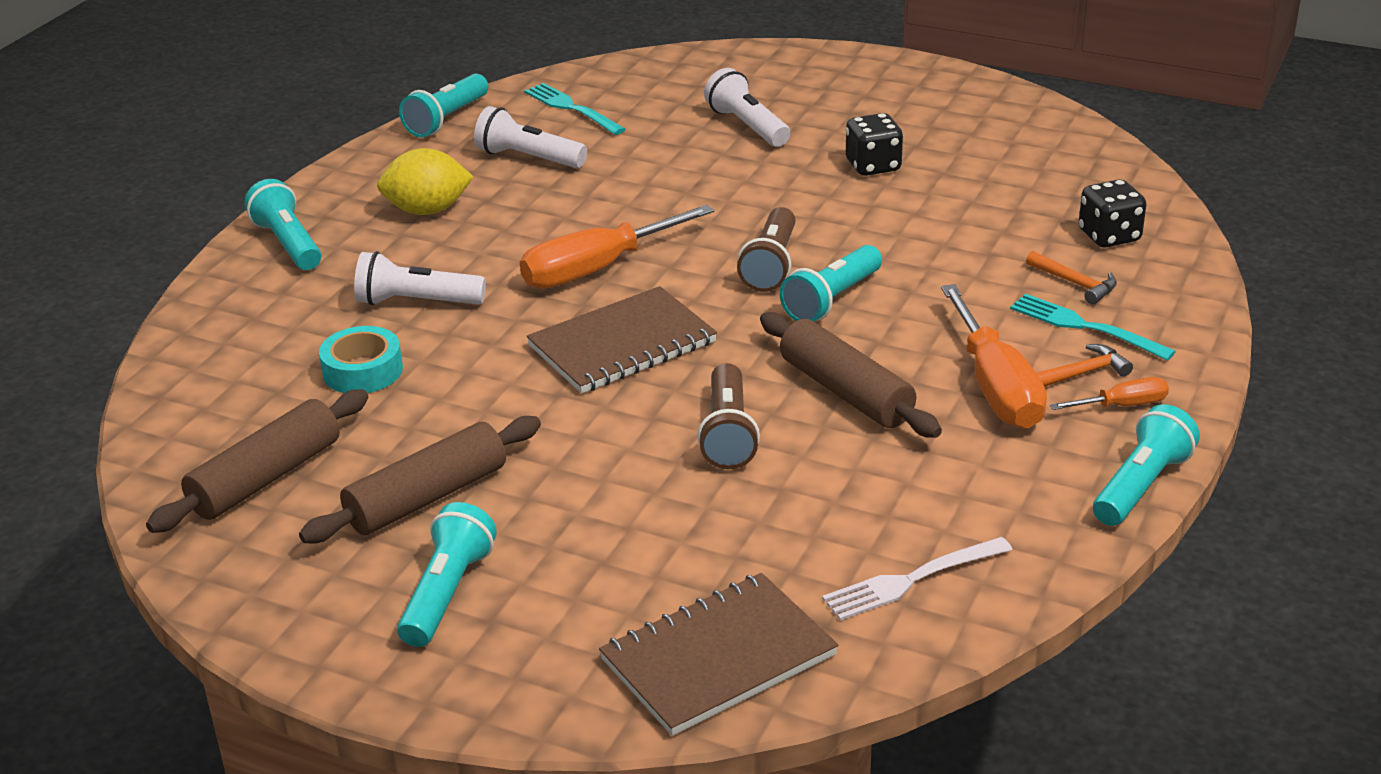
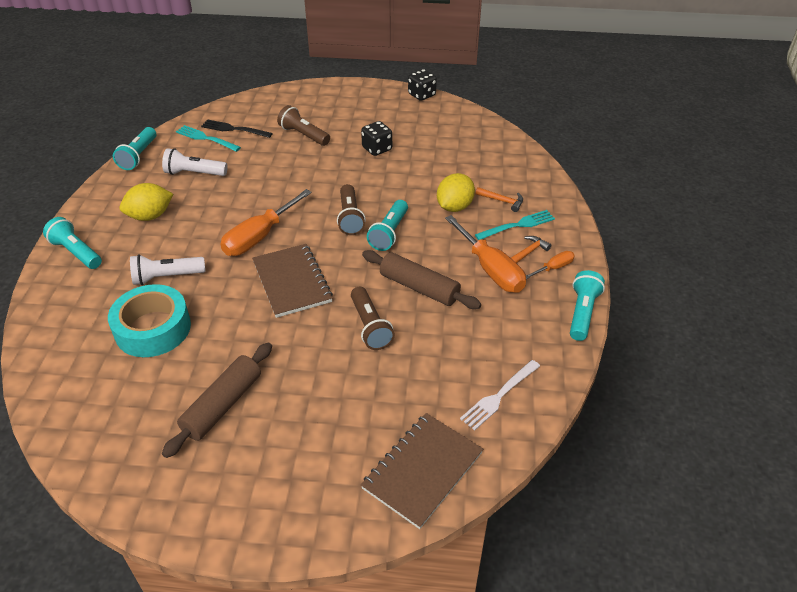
camera: 20 degrees left, 10 degrees up
brown rolling pin [146,389,368,533] -> none
turquoise tape [319,326,403,393] -> turquoise tape [108,284,191,357], size x1.64
turquoise flashlight [397,502,497,647] -> none
brown notebook [527,286,717,393] -> brown notebook turned 60 degrees counterclockwise [252,244,333,318]
white flashlight [704,68,790,147] -> brown flashlight [277,105,330,146]
turquoise fork [1010,294,1176,361] -> turquoise fork turned 135 degrees clockwise [475,210,555,240]
black dice [1079,179,1146,248] -> black dice moved to [408,69,437,101]
none -> black fork [201,119,273,138]
none -> yellow lemon [437,173,475,212]

